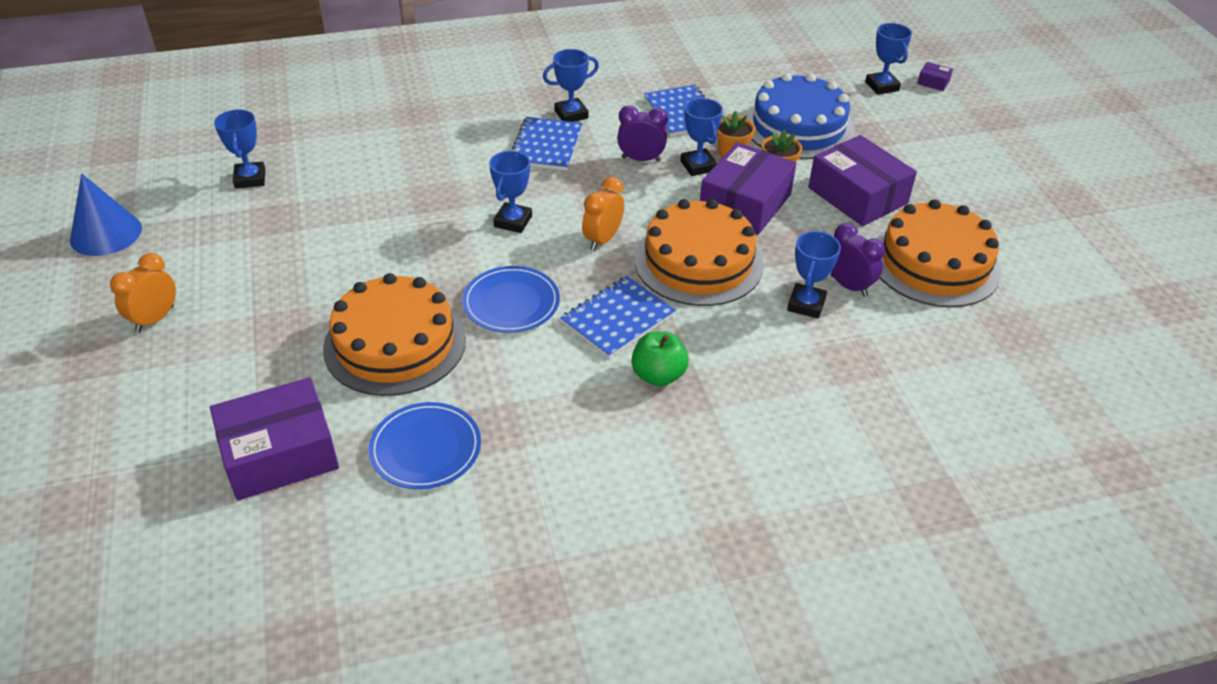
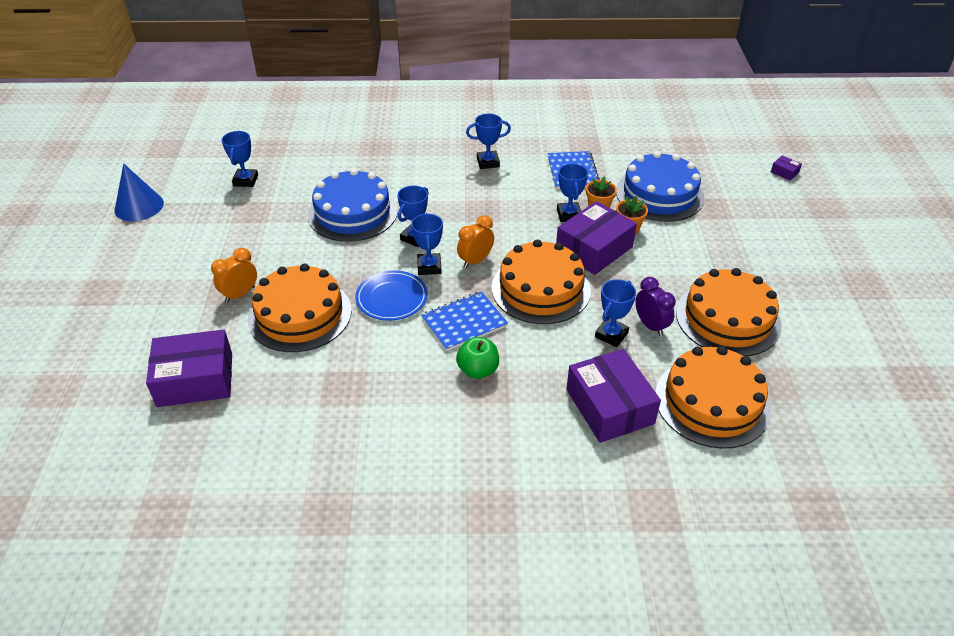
camera: 15 degrees right, 0 degrees up
orange clock [110,253,176,332] -> orange clock moved to [211,248,257,303]
blue plate [368,402,481,489] -> none
blue notebook [511,117,583,171] -> none
purple clock [617,105,668,162] -> none
purple box [808,135,917,226] -> purple box moved to [566,349,661,443]
blue trophy [865,23,912,95] -> blue trophy moved to [411,213,443,275]
none -> blue cake [308,168,398,242]
none -> orange cake [655,346,771,449]

